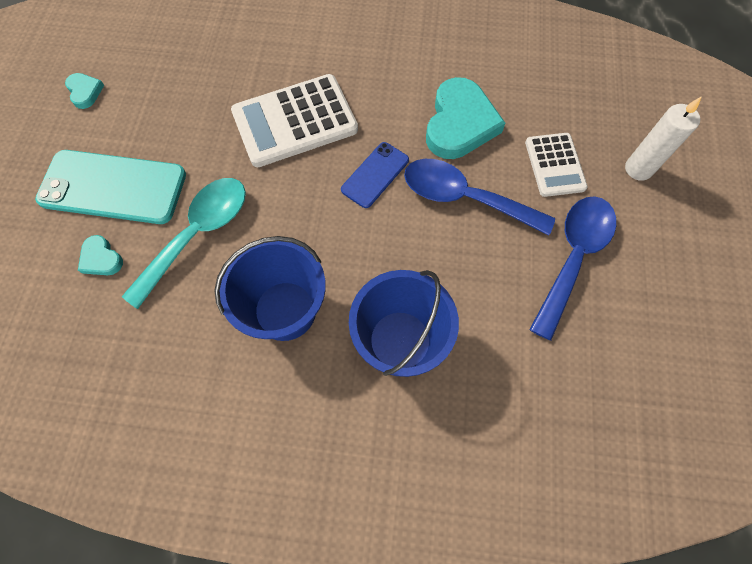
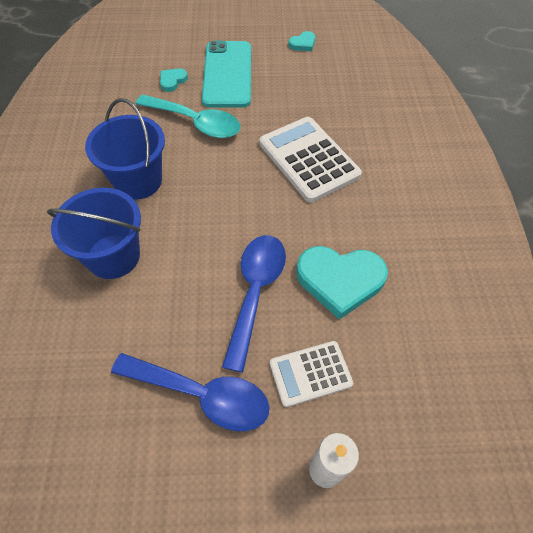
camera: 80 degrees right, 10 degrees down
blue phone [341,142,409,208] -> none

